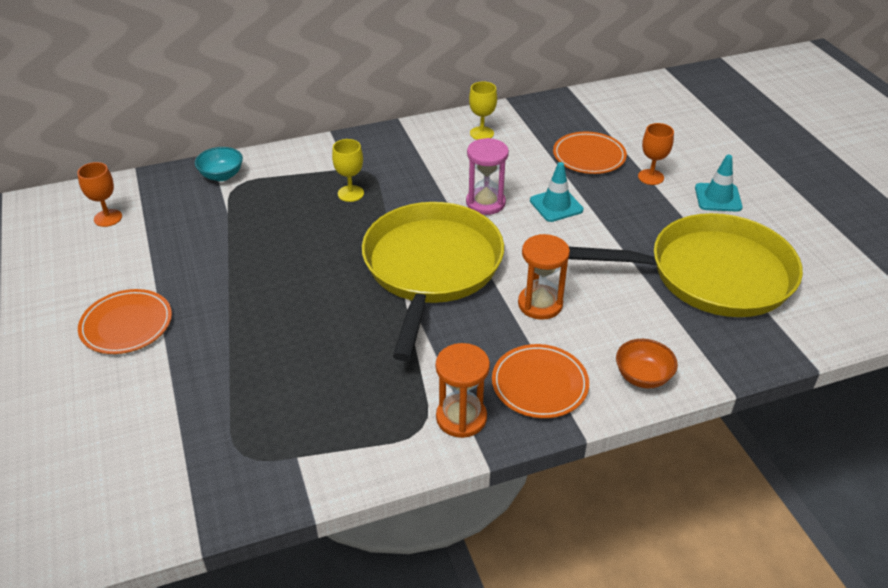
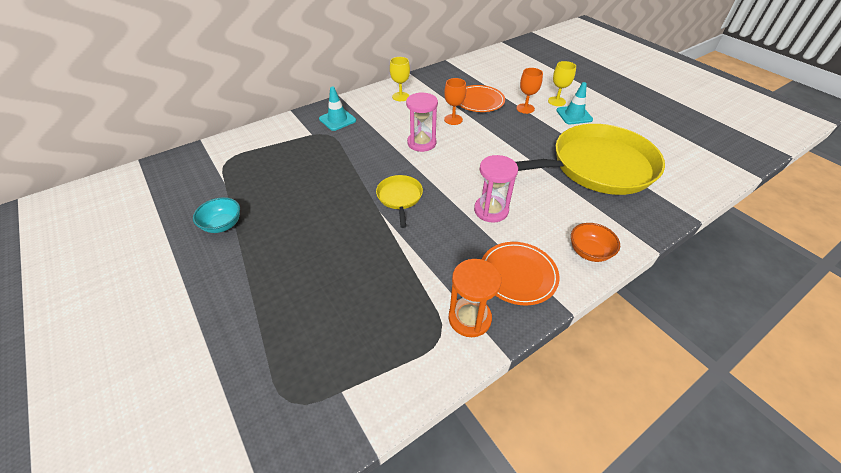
camera: 15 degrees left, 5 degrees up
orange goblet [77,162,122,227] -> orange goblet moved to [444,78,466,125]
orange plate [78,289,172,354] -> none
turquoise bowl [195,147,243,181] -> turquoise bowl moved to [193,197,240,233]
yellow goblet [332,139,364,202] -> yellow goblet moved to [548,61,576,106]
yellow pan [362,202,504,361] -> yellow pan [376,175,423,228], size x0.42
orange hourglass [518,234,570,320] -> pink hourglass [474,155,518,223]
turquoise traffic cone [530,162,583,222] -> turquoise traffic cone moved to [319,87,356,131]

